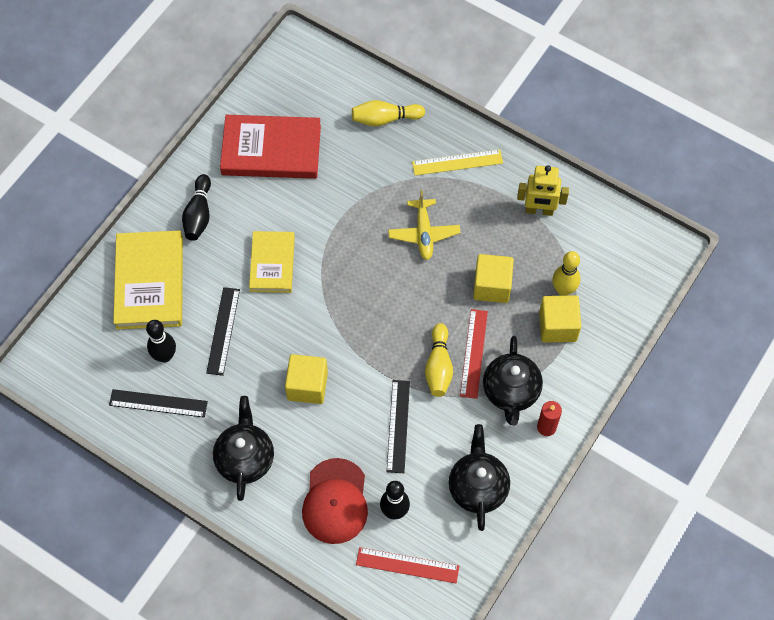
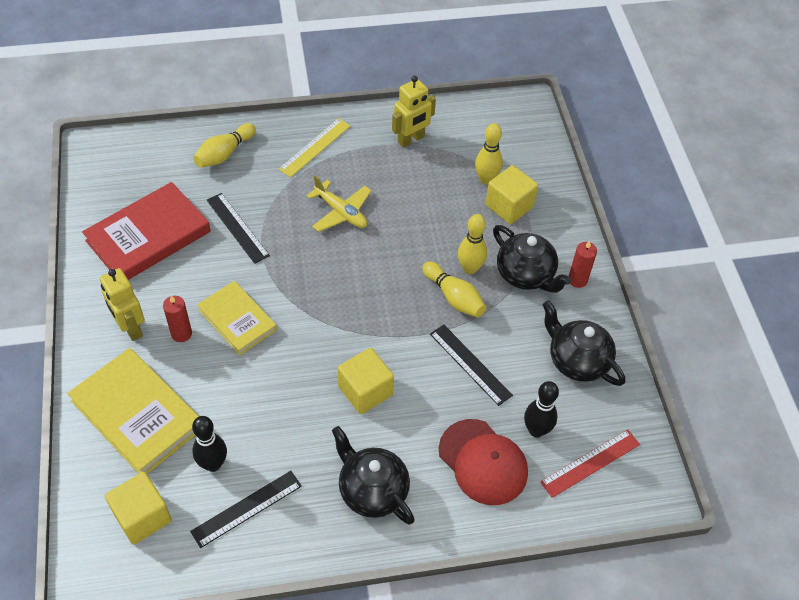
camera: 45 degrees left, 10 degrees down
black bowling pin [182,174,211,241] -> yellow robot [100,268,145,341]
black ruler [206,287,240,376] -> black ruler moved to [207,193,270,264]
red ruler [460,309,488,399] -> yellow bowling pin [458,214,487,274]
yellow cube [473,254,514,303] -> yellow cube moved to [105,472,172,545]
none -> red candle [163,295,192,342]

